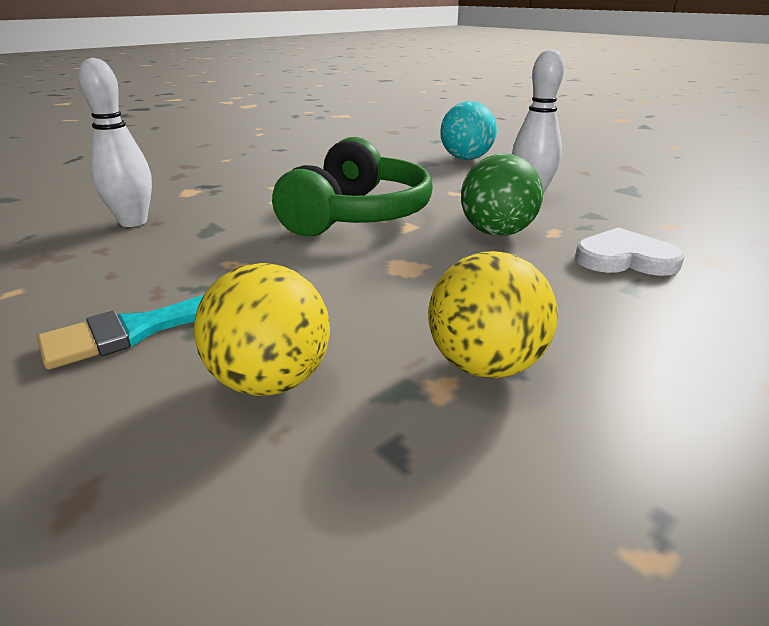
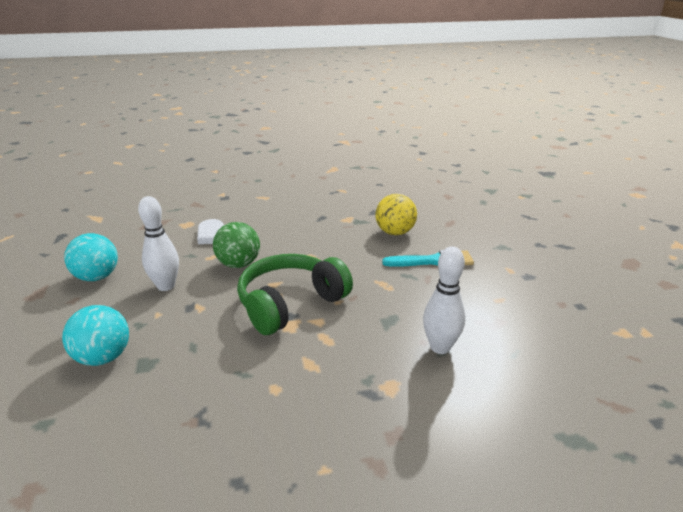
camera: 150 degrees left, 0 degrees up
yellow ball [428,251,558,378] -> none
none -> turquoise ball [64,233,118,281]

